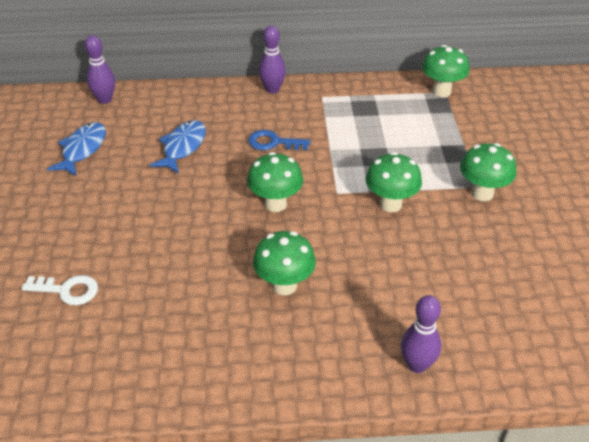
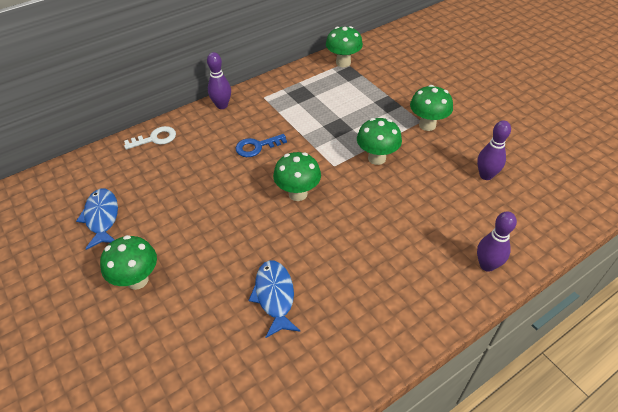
camera: 30 degrees left, 5 degrees up
white key [21,275,98,305] -> white key moved to [124,126,176,150]
purple bowling pin [85,35,115,104] -> purple bowling pin moved to [477,120,511,180]
blue fish [149,120,206,174] -> blue fish moved to [248,260,300,338]
green mushroom [253,231,316,295] -> green mushroom moved to [100,235,157,290]

